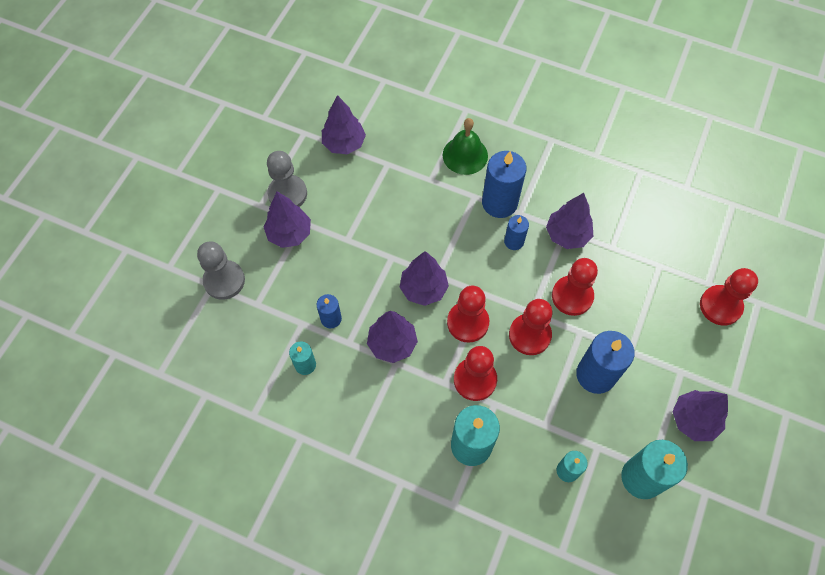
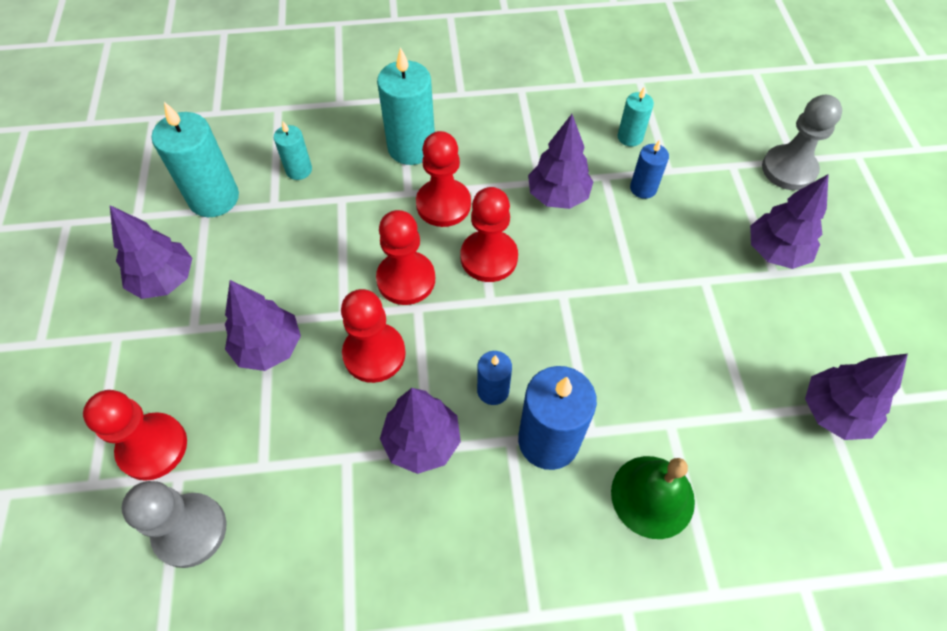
camera: 150 degrees right, 5 degrees down
grey pawn [267,151,307,207] -> grey pawn moved to [122,481,226,568]
purple tree [400,251,449,306] -> purple tree moved to [225,280,301,371]
blue candle [576,331,635,394] -> none

